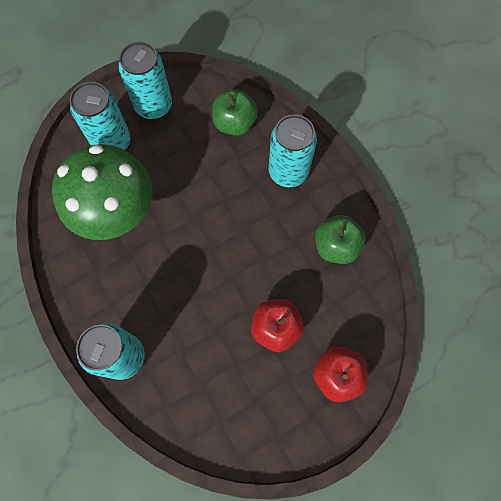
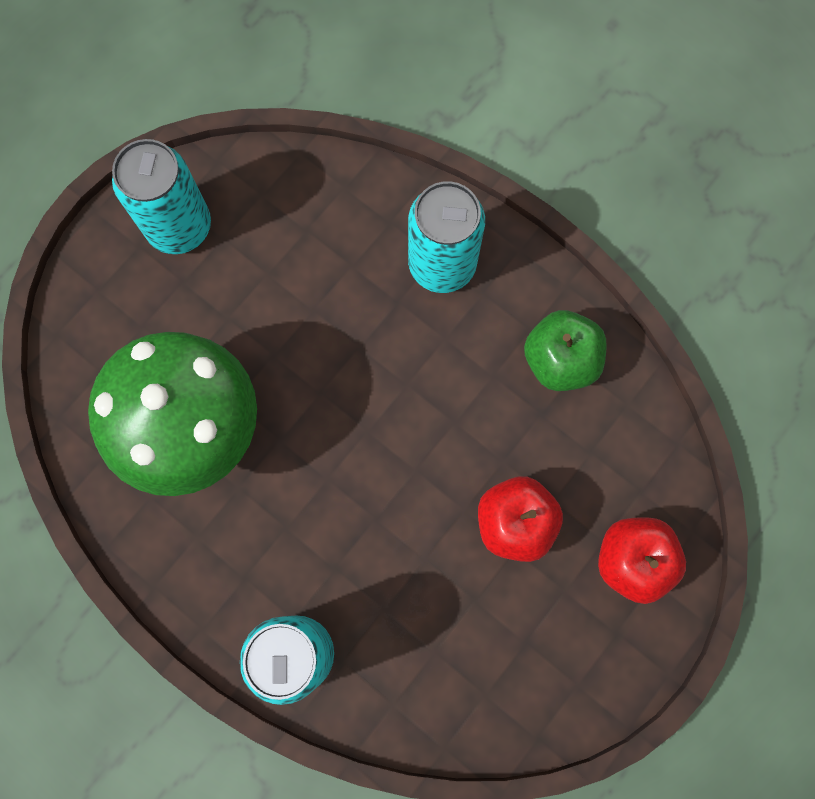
camera: 20 degrees left, 5 degrees up
turquoise can [70,82,131,150] -> none
green apple [212,89,258,136] -> none

